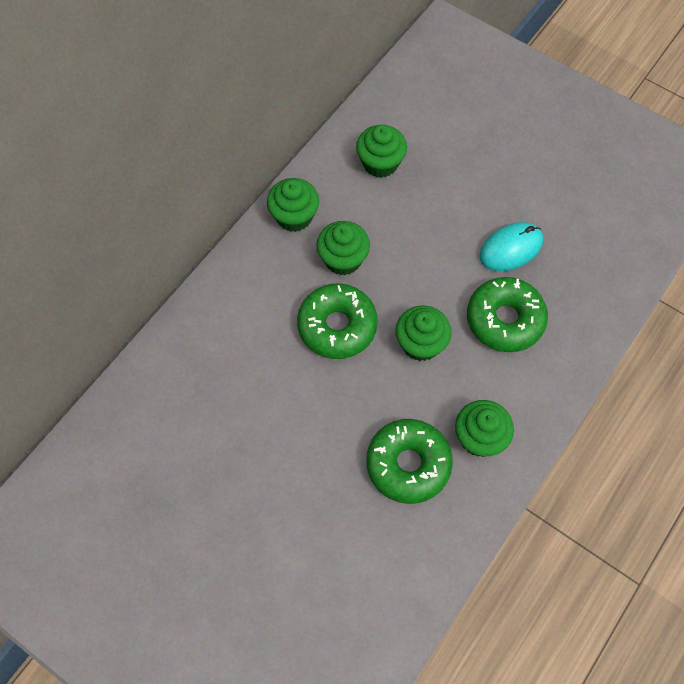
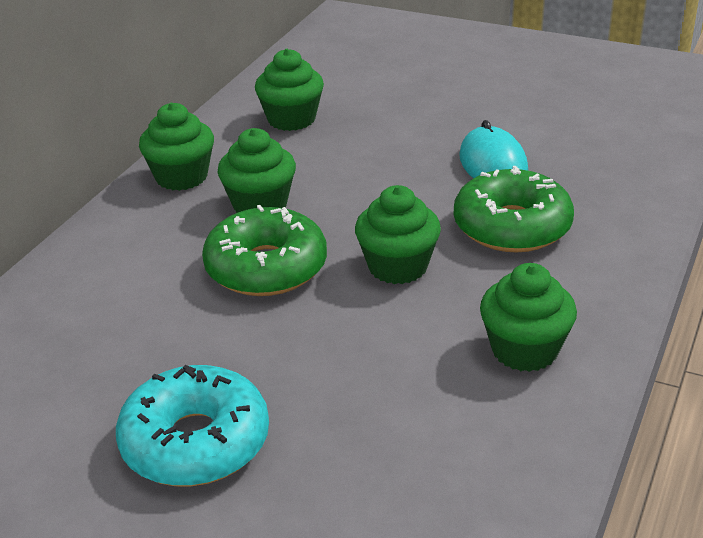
camera: 10 degrees left, 30 degrees down
green donut [366,419,453,504] -> none
turquoise mouse [479,222,543,271] -> turquoise mouse turned 60 degrees counterclockwise [459,120,528,178]
none -> turquoise donut [116,365,269,486]

